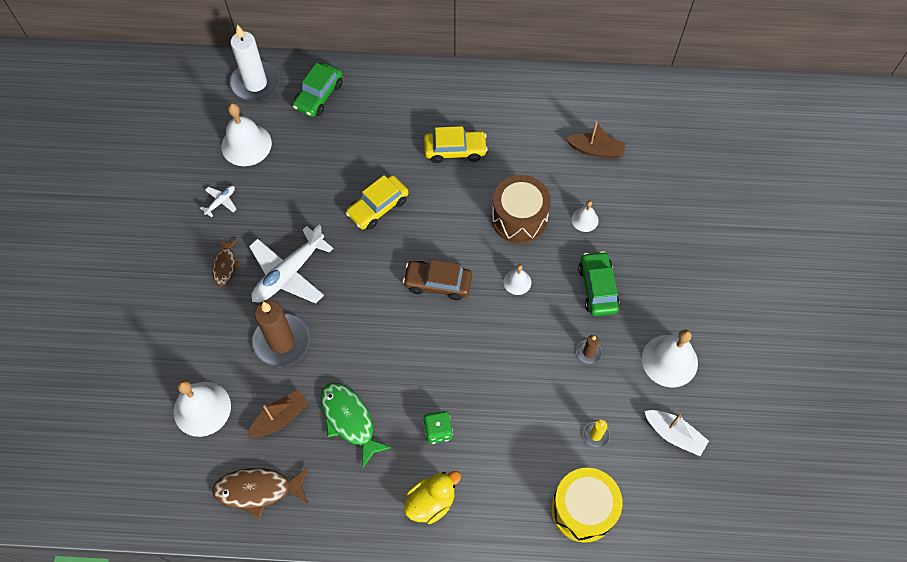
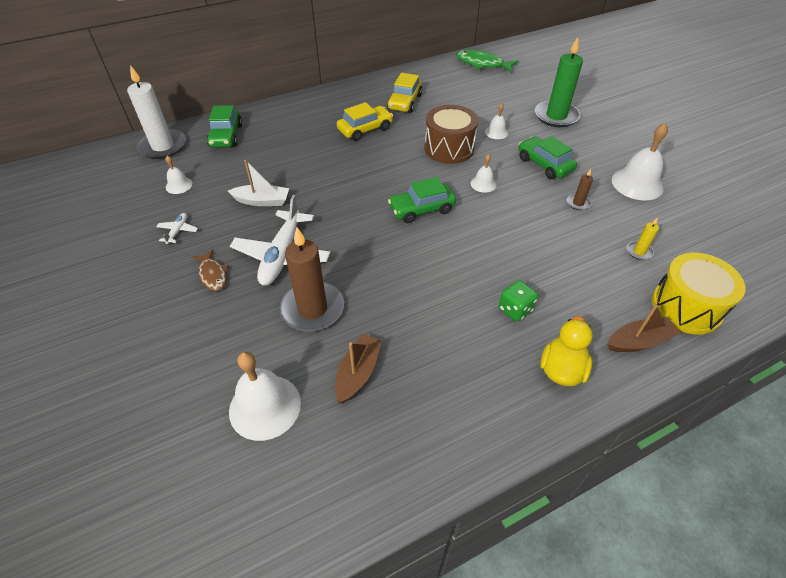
camera: 30 degrees left, 15 degrees down
brown fish [212,468,308,518] -> none
white bell [221,103,272,166] -> white bell [165,156,192,194], size x0.52
green fish [321,383,392,468] -> green fish moved to [456,49,519,73]
yellow car [345,175,409,230] -> yellow car moved to [387,73,422,113]
brown car [403,260,472,301] -> green car [388,177,456,223]
brown boat [566,121,626,158] -> brown boat moved to [607,304,681,352]
white boat [644,410,709,456] -> white boat moved to [228,160,289,206]
none -> green candle [535,37,583,127]

